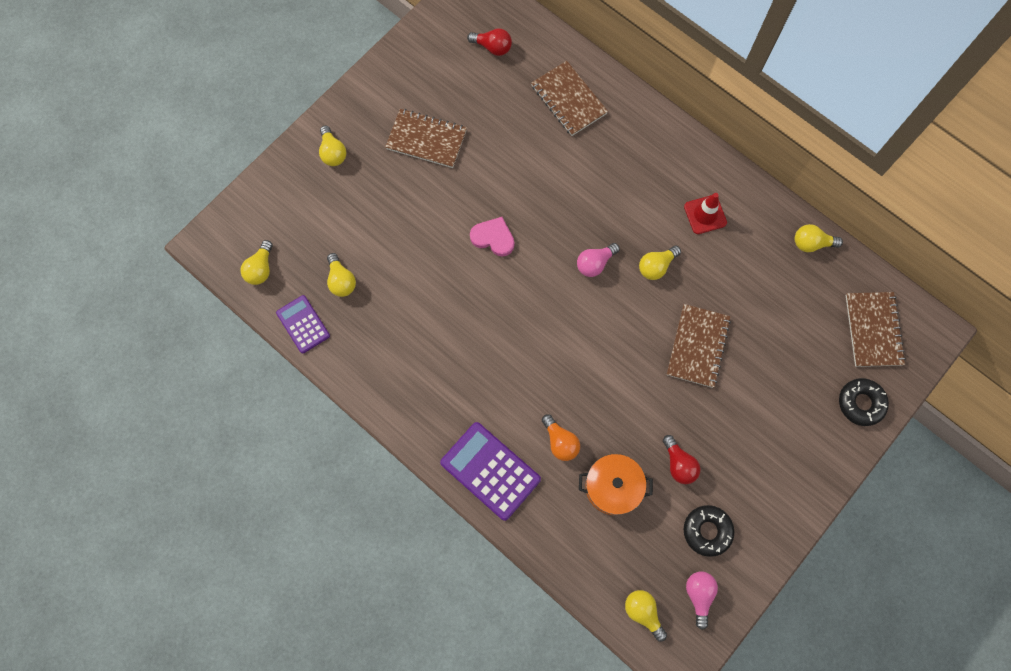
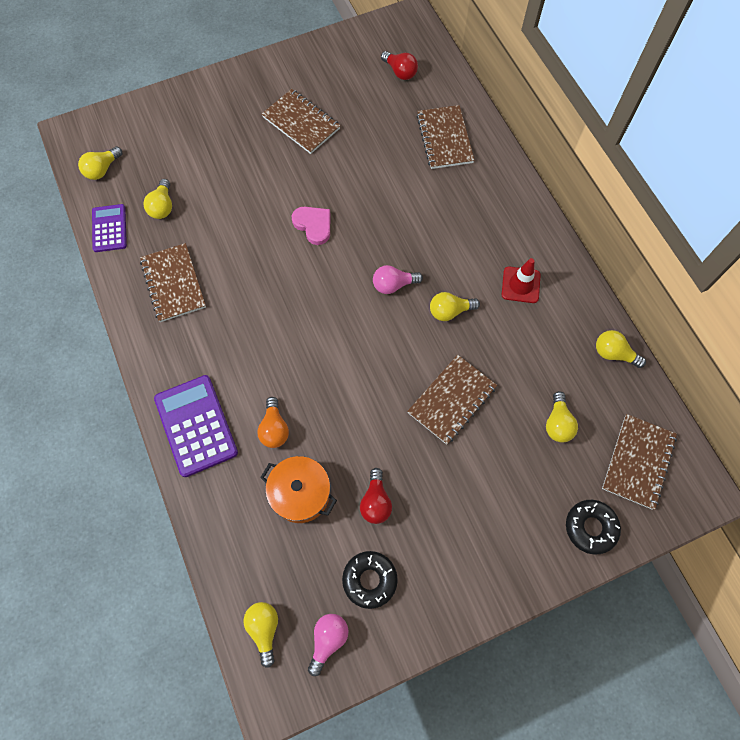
camera: 25 degrees right, 5 degrees down
yellow light bulb [319,126,347,166] -> yellow light bulb moved to [546,391,578,443]
none -> brown notebook [140,243,206,322]

